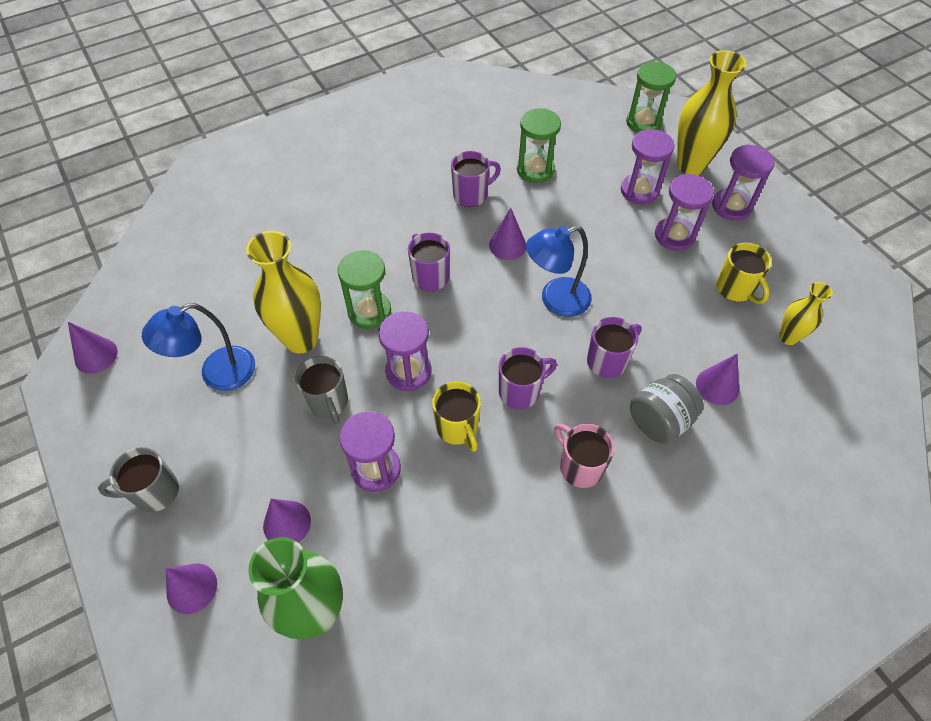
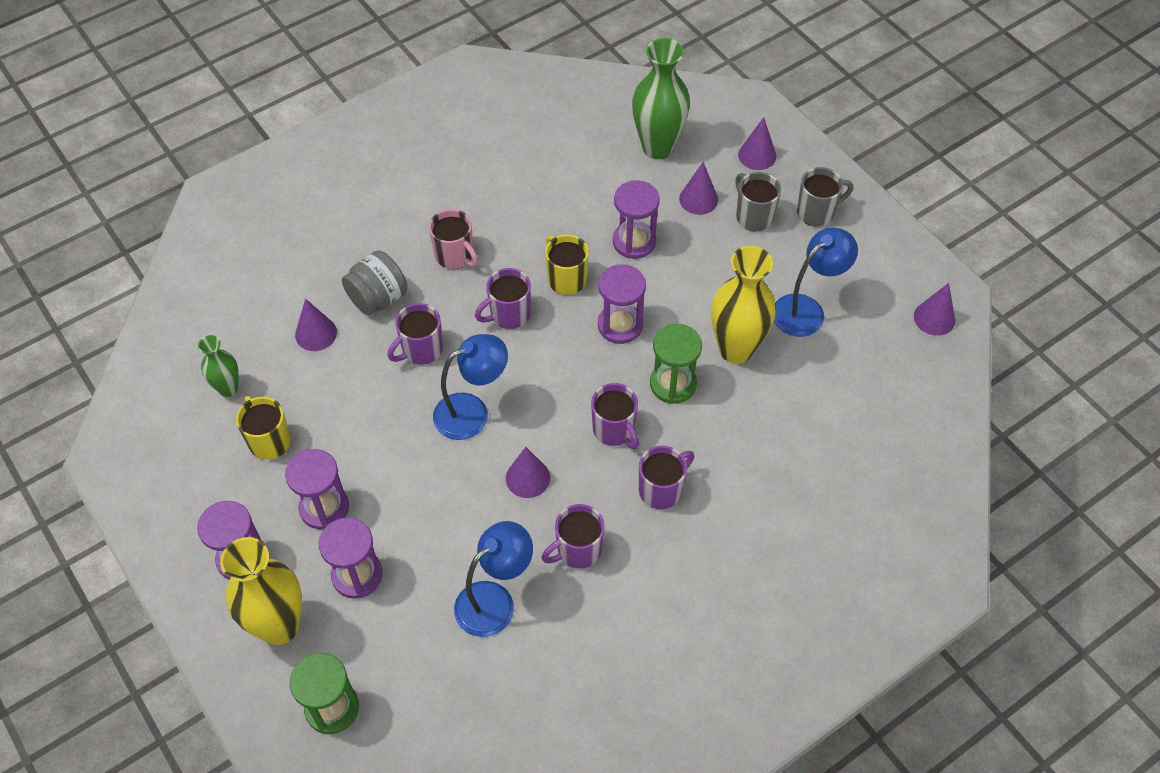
camera: 175 degrees right, 0 degrees up
grey mug [295,356,348,425] -> grey mug moved to [735,172,781,232]
green hourglass [517,108,561,183] -> blue lamp [454,521,533,637]
yellow vase [779,282,833,345] -> green vase [198,335,239,397]
none -> purple mug [639,446,694,509]

